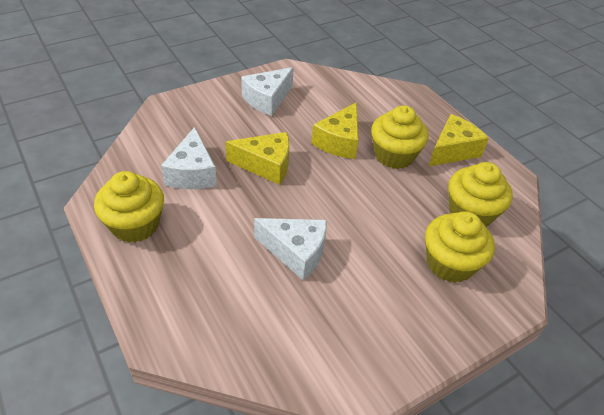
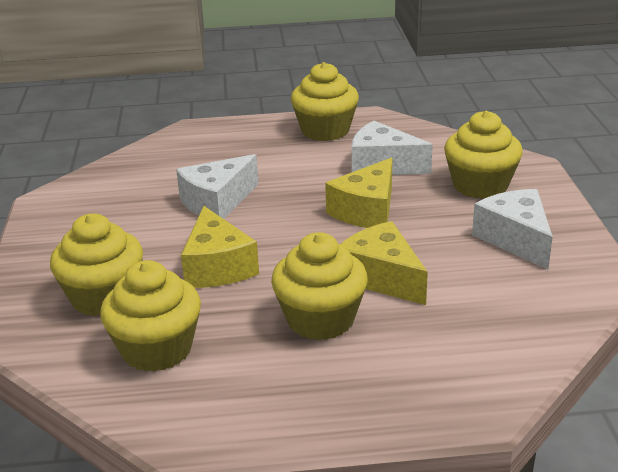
camera: 120 degrees right, 15 degrees down
yellow cheese [428,114,489,167] -> yellow cheese moved to [181,206,259,288]
none -> yellow cupcake [444,111,523,199]

